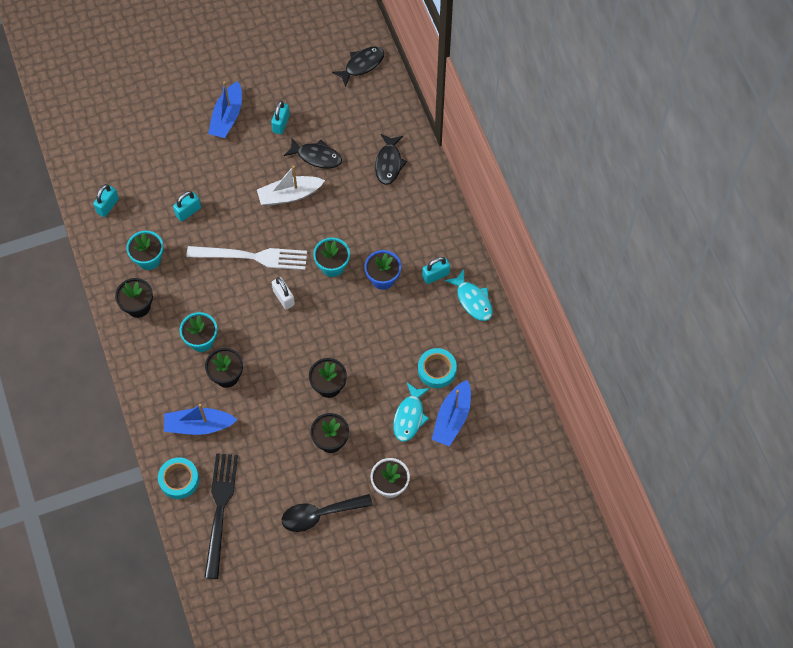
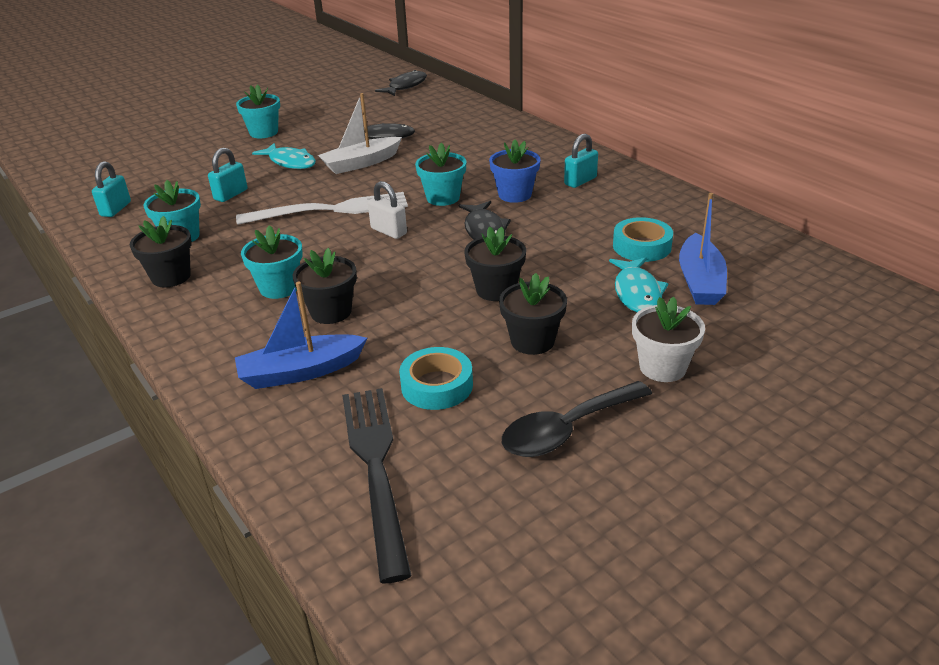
camera: 15 degrees left, 30 degrees down
turquoise tape [158,457,199,499] -> turquoise tape moved to [399,347,473,410]
blue boat [208,81,242,138] -> turquoise flower pot [236,84,280,138]
turquoise padlock [271,101,290,134] -> none
black fish [375,134,407,185] -> black fish moved to [459,201,511,240]
turquoise fish [445,269,493,321] -> turquoise fish moved to [252,143,316,169]

